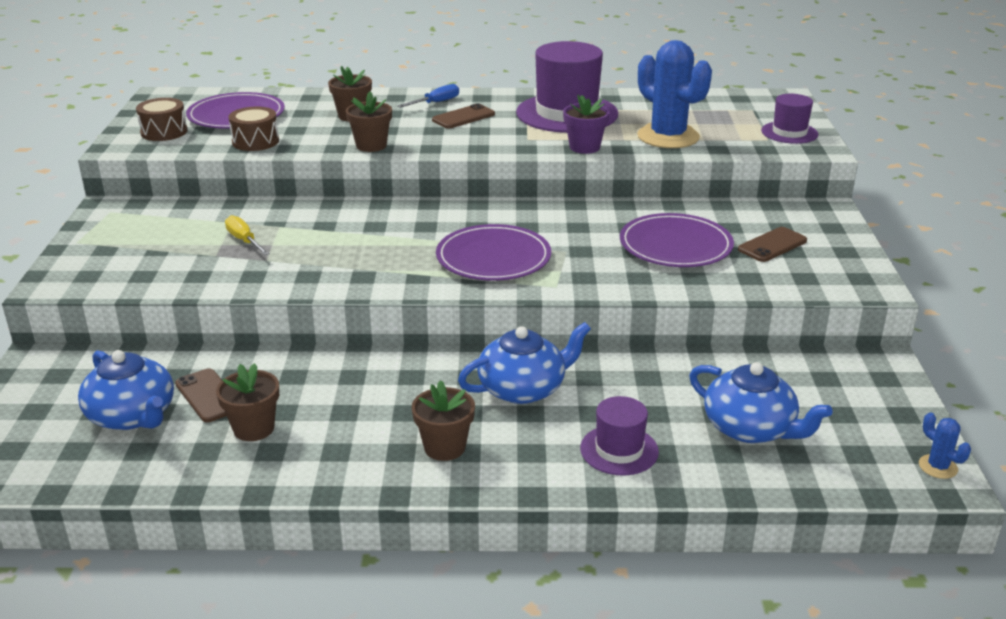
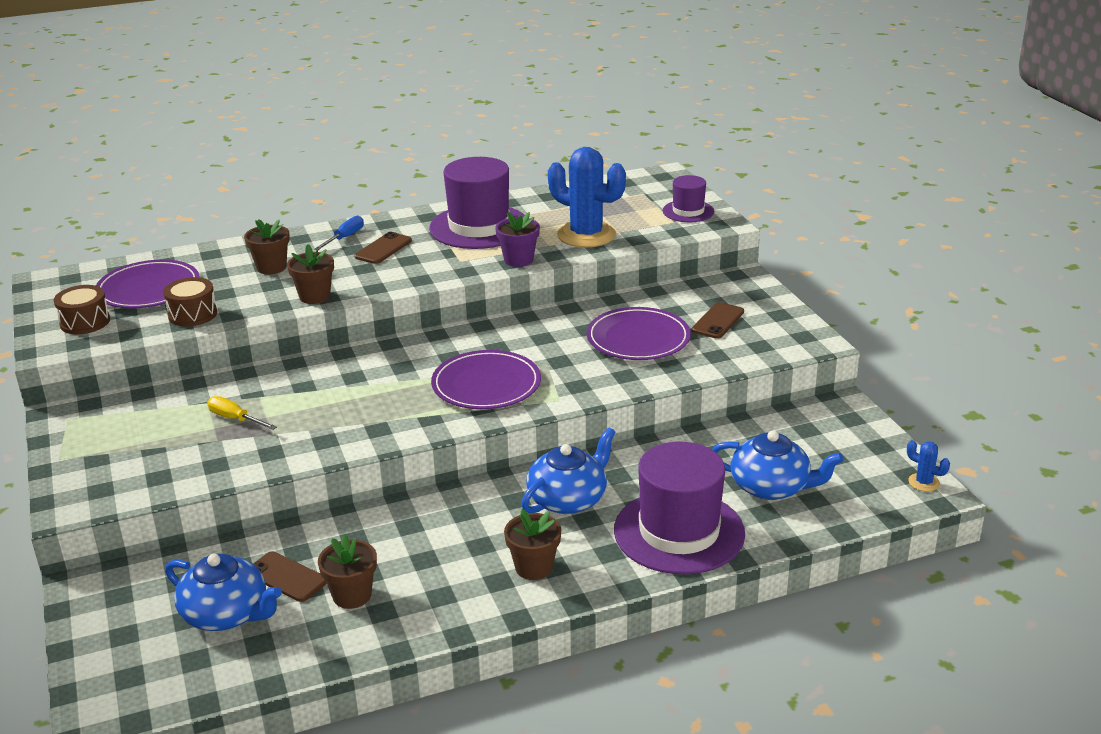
camera: 20 degrees left, 0 degrees up
purple hat [580,396,659,475] -> purple hat [614,442,745,574], size x1.91

